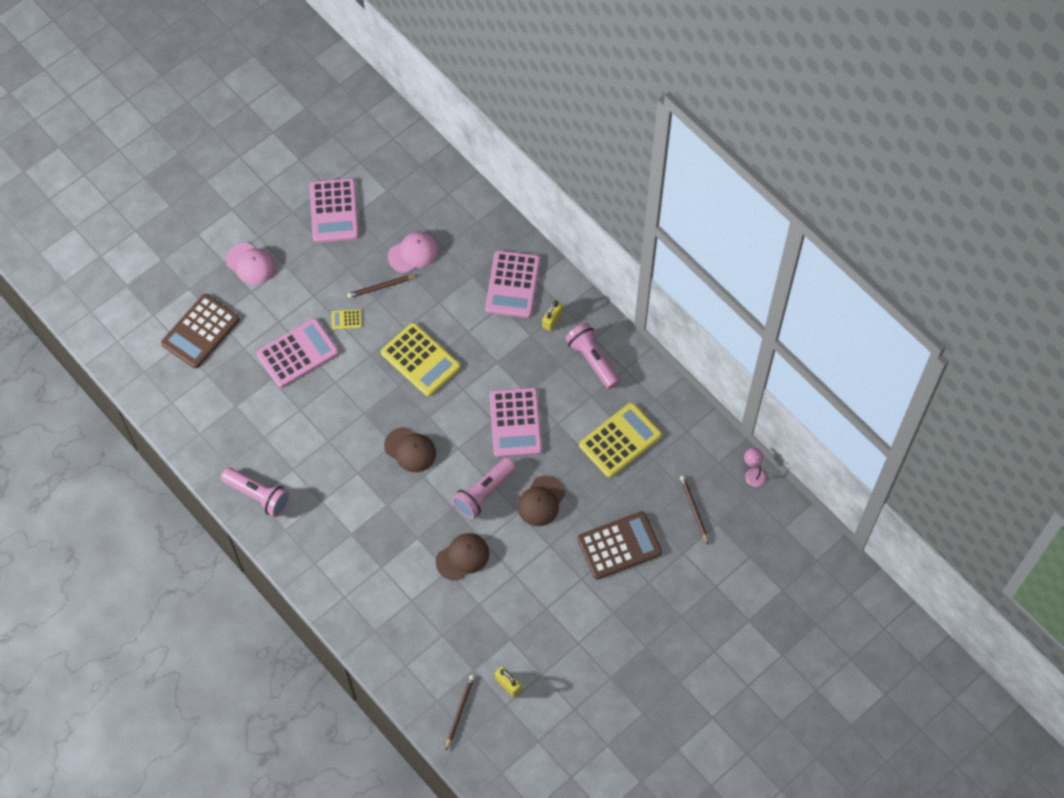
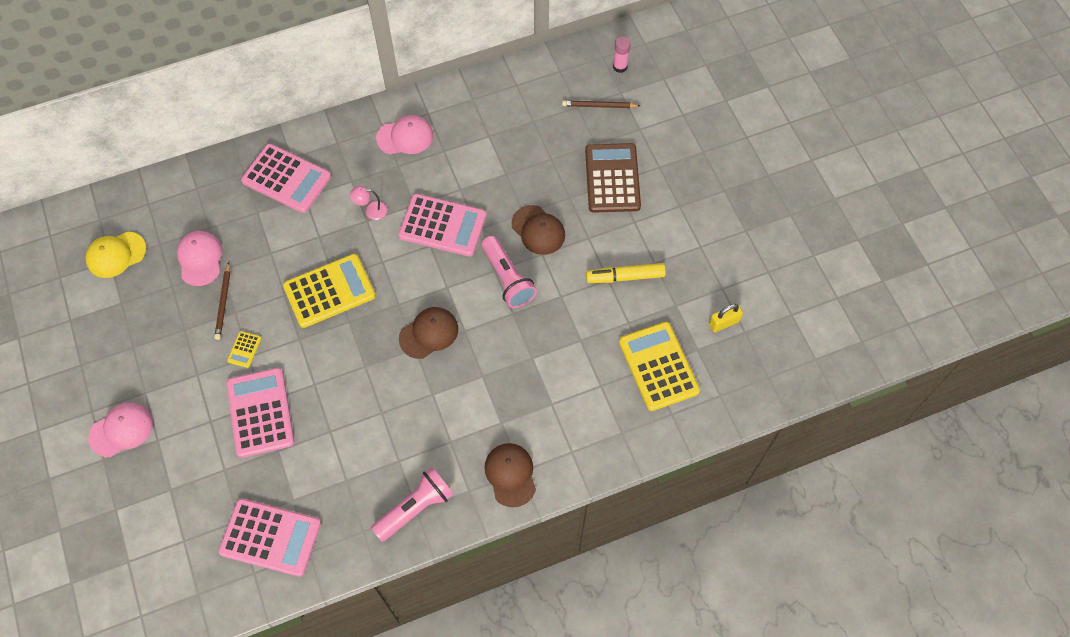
camera: 70 degrees left, 0 degrees up
brown calculator [161,294,240,368] -> none
pink calculator [310,178,359,242] -> pink calculator moved to [218,499,321,577]
brown cap [436,533,489,581] -> brown cap moved to [484,443,536,507]
brown pencil [446,675,475,750] -> none
yellow padlock [542,300,563,331] -> none
pink flashlight [565,323,620,389] -> pink cap [376,115,433,154]
yellow calculator [579,403,662,478] -> yellow calculator moved to [619,322,700,411]
pink lamp [744,448,766,487] -> pink lamp moved to [350,186,387,220]
none -> yellow cap [85,232,146,278]
none -> yellow marker [586,263,666,283]
none -> pink glue stick [613,36,631,73]

